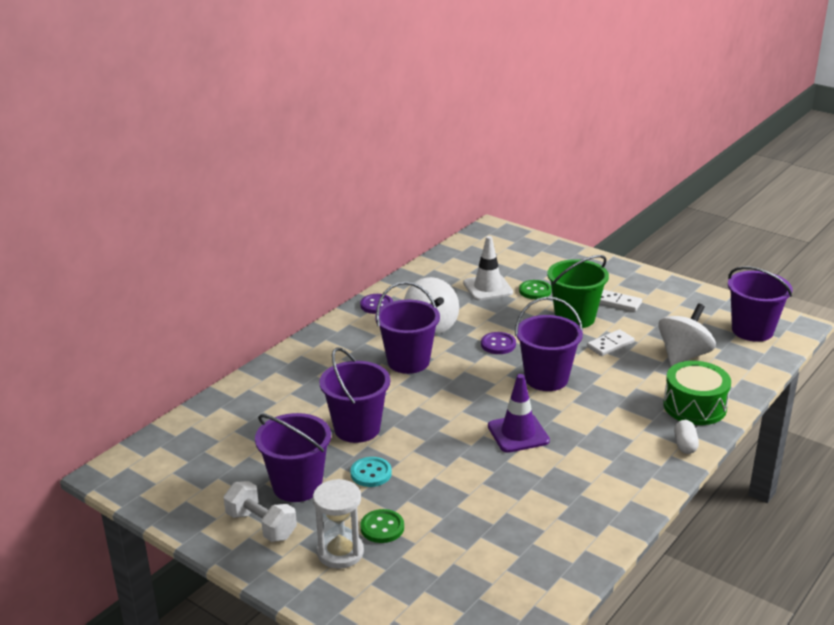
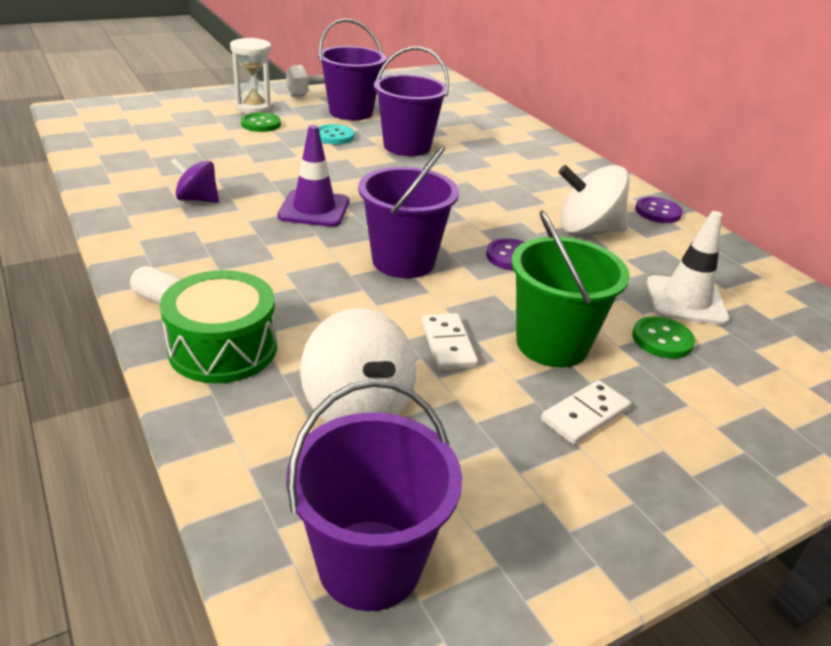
camera: 110 degrees right, 5 degrees up
purple bucket [375,282,440,374] -> none
none -> purple spinning top [170,158,219,203]

